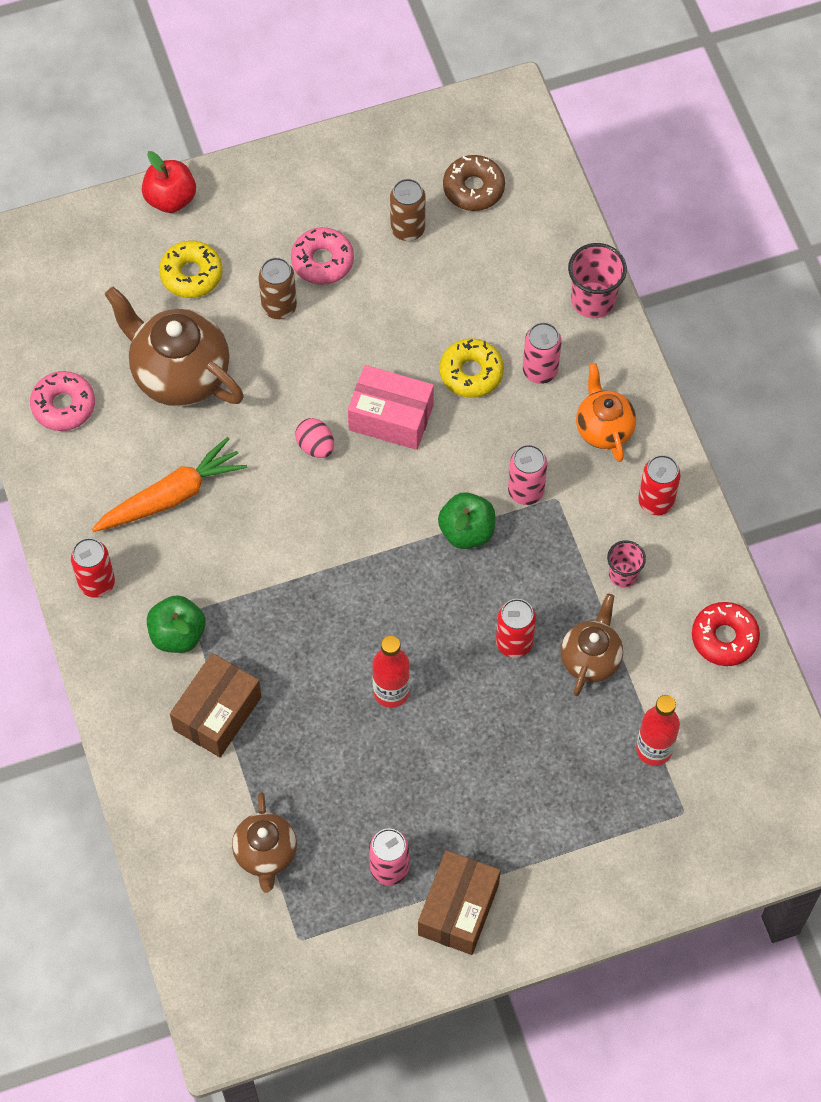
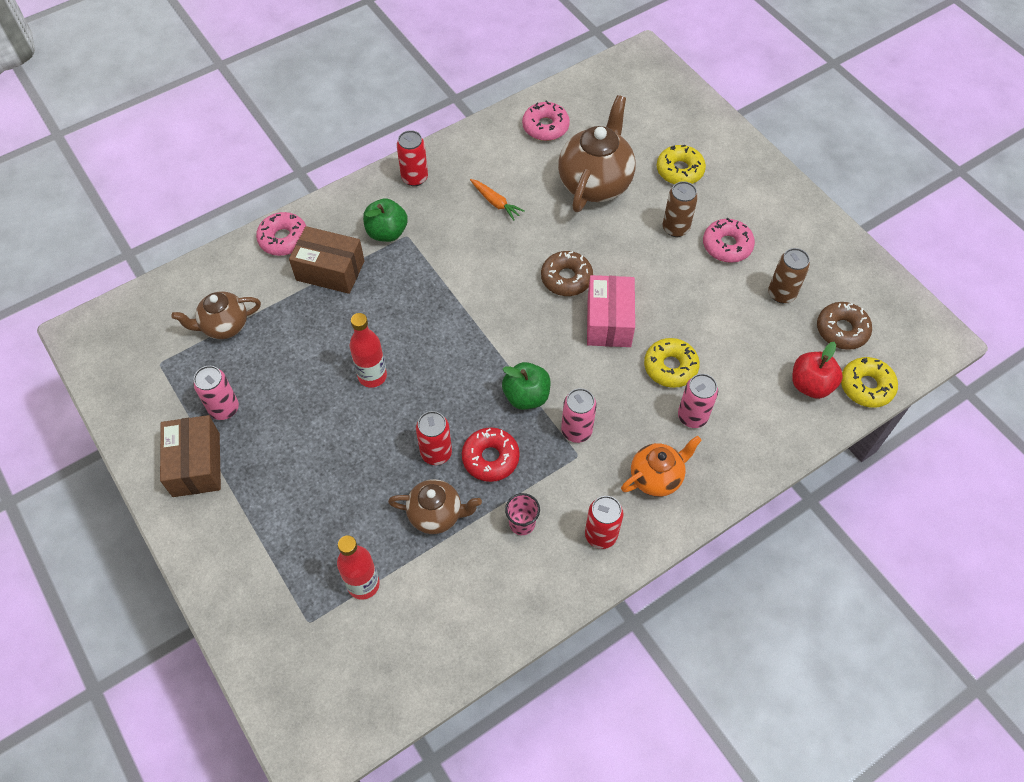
camera: 75 degrees right, 5 degrees down
orange carrot [92,437,247,532] -> orange carrot [470,179,524,220], size x0.54
red apple [142,151,196,213] -> red apple moved to [792,342,843,399]
pink egg [295,418,334,458] -> brown donut [541,251,593,296]
brown box [418,850,501,955] -> brown box turned 75 degrees clockwise [160,415,221,497]
pink cup [568,243,627,318] -> none
red donut [692,602,760,666] -> red donut moved to [462,427,520,482]
none -> pink donut [256,212,306,256]
none -> yellow donut [841,357,898,408]

